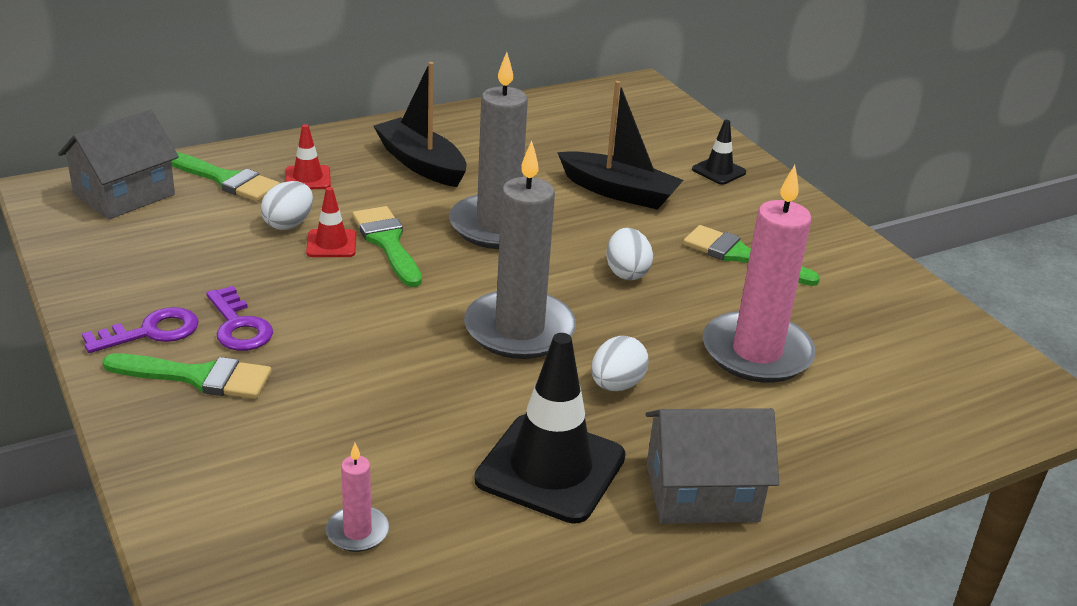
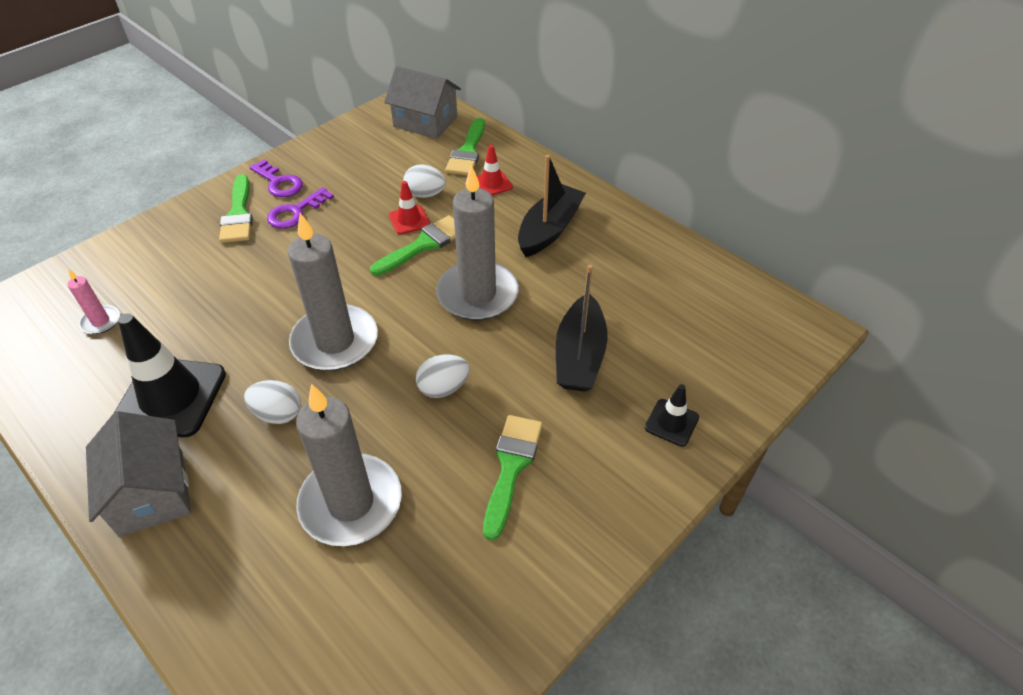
camera: 75 degrees right, 15 degrees up
pink candle [703,165,816,383] -> grey candle [296,384,402,546]

